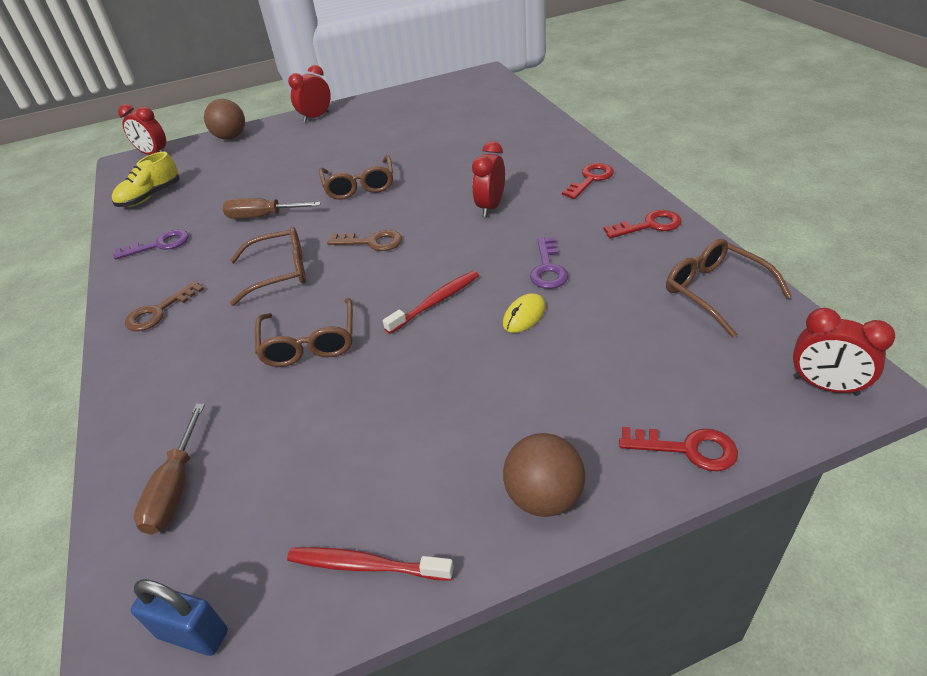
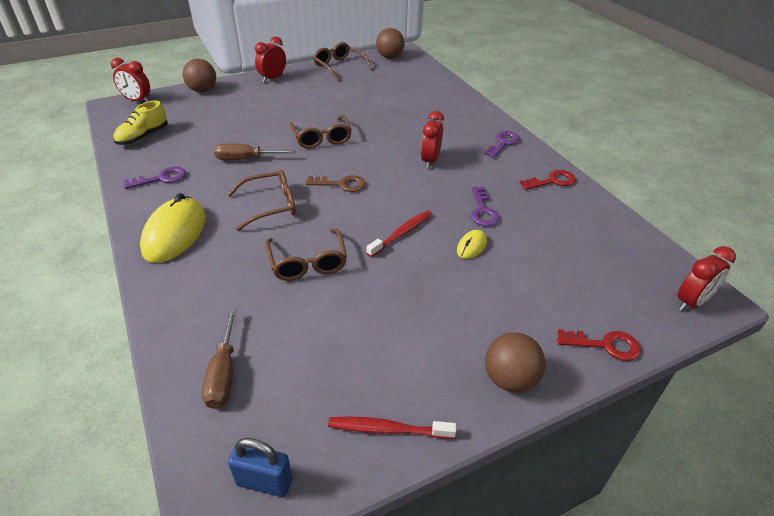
camera: 10 degrees left, 0 degrees up
brown key [125,281,204,331] -> yellow mouse [140,193,206,263]
red key [562,163,614,199] -> purple key [484,131,520,158]
brown glasses [666,239,792,338] -> brown glasses moved to [313,42,372,81]
red clock [793,308,895,396] -> red clock turned 60 degrees counterclockwise [677,246,736,311]
none -> brown ball [376,28,404,59]

